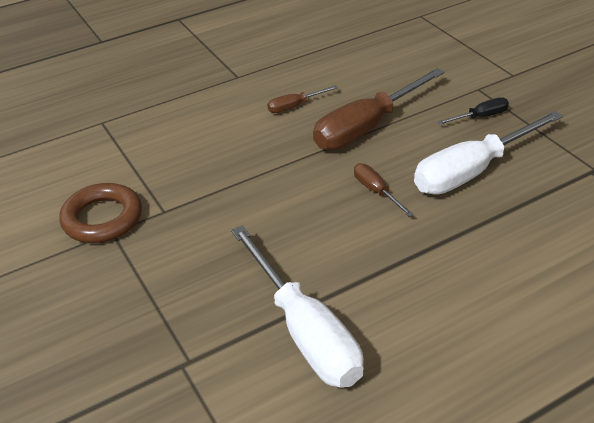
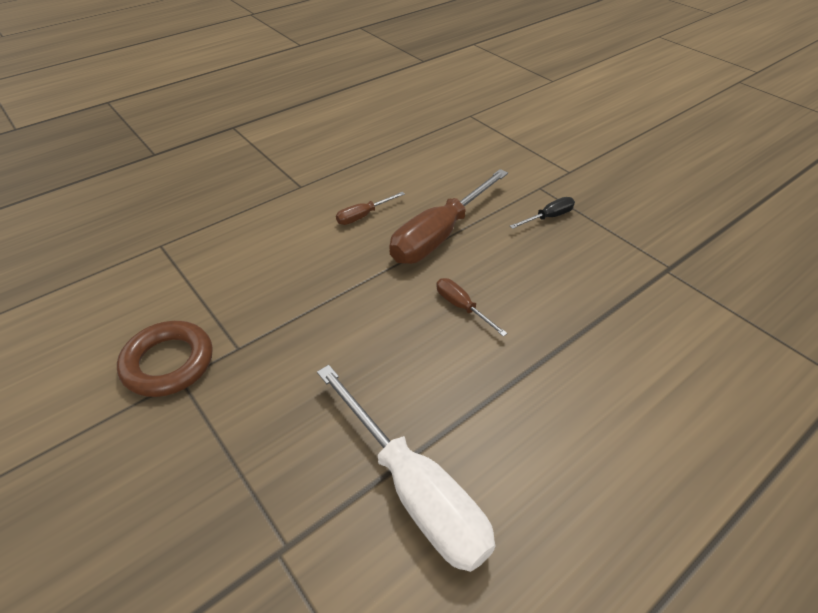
camera: 10 degrees left, 5 degrees up
white screwdriver [414,111,563,195] -> none

